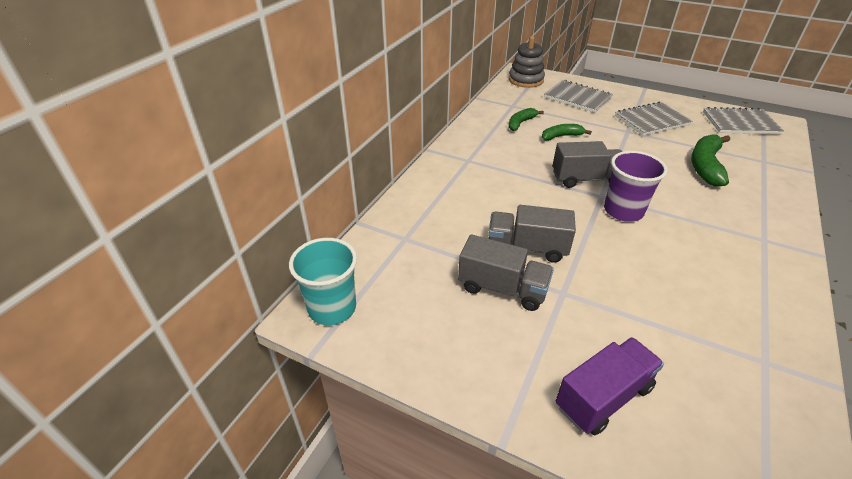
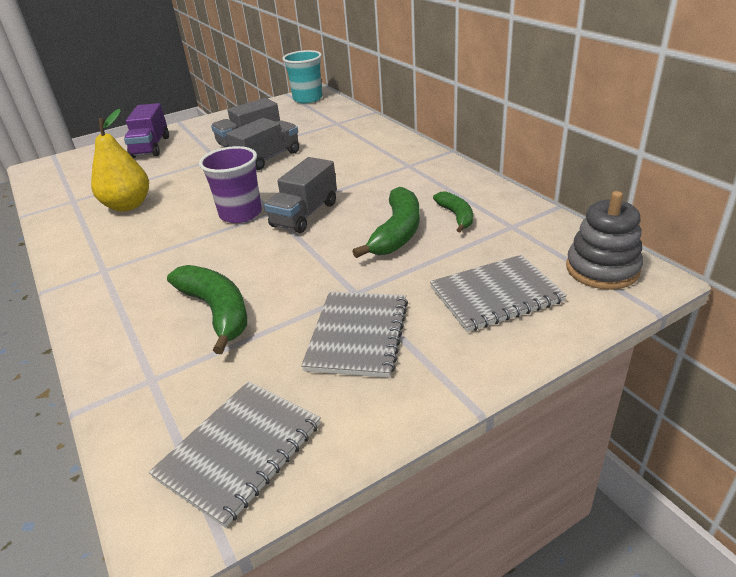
camera: 125 degrees right, 5 degrees down
green banana [542,124,592,141] -> green banana [352,187,420,258], size x1.66
none -> yellow pear [91,109,149,212]

